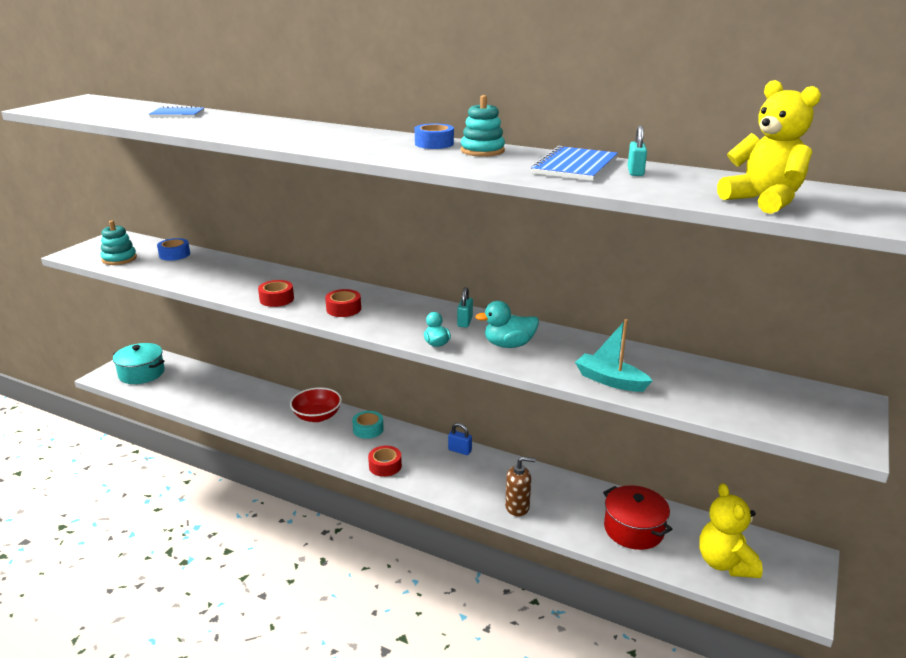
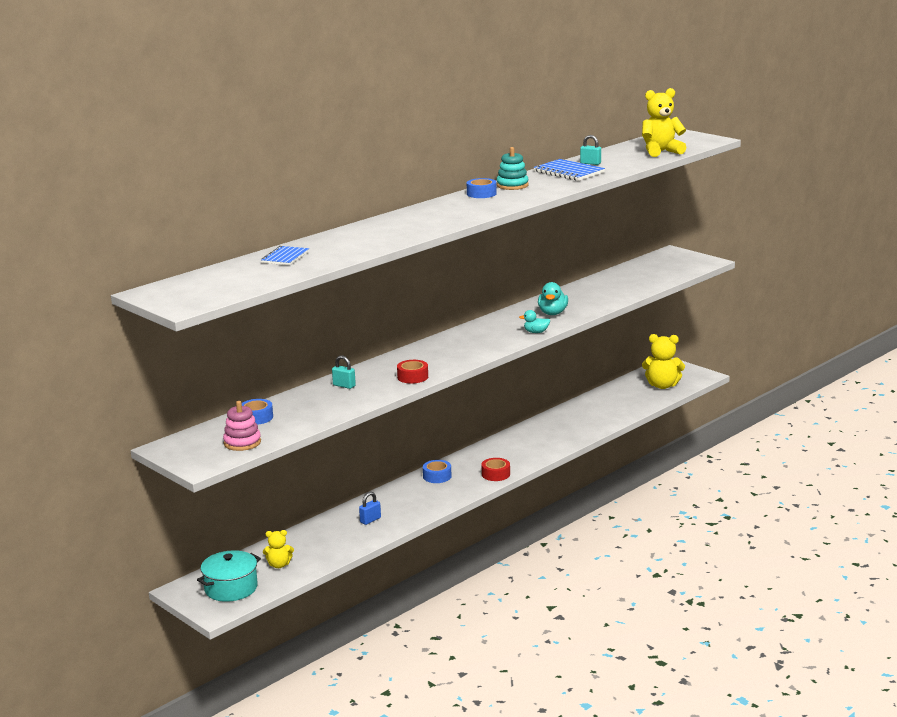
camera: 70 degrees left, 5 degrees down
turquoise stacking toy [100,220,137,265] -> pink stacking toy [223,401,261,451]
red bowl [290,387,342,422] -> none
red tape [325,289,361,317] -> none
turquoise tape [352,411,384,439] -> blue tape [423,460,452,483]
blue padlock [448,423,472,455] -> blue padlock moved to [359,492,381,525]
turquoise padlock [457,287,473,328] -> turquoise padlock moved to [332,355,356,389]
brown soap dispenser [505,456,536,517] -> none
turquoise boat [575,319,653,392] -> none
red pot [603,485,672,550] -> none
none -> yellow teddy bear [263,530,294,568]

